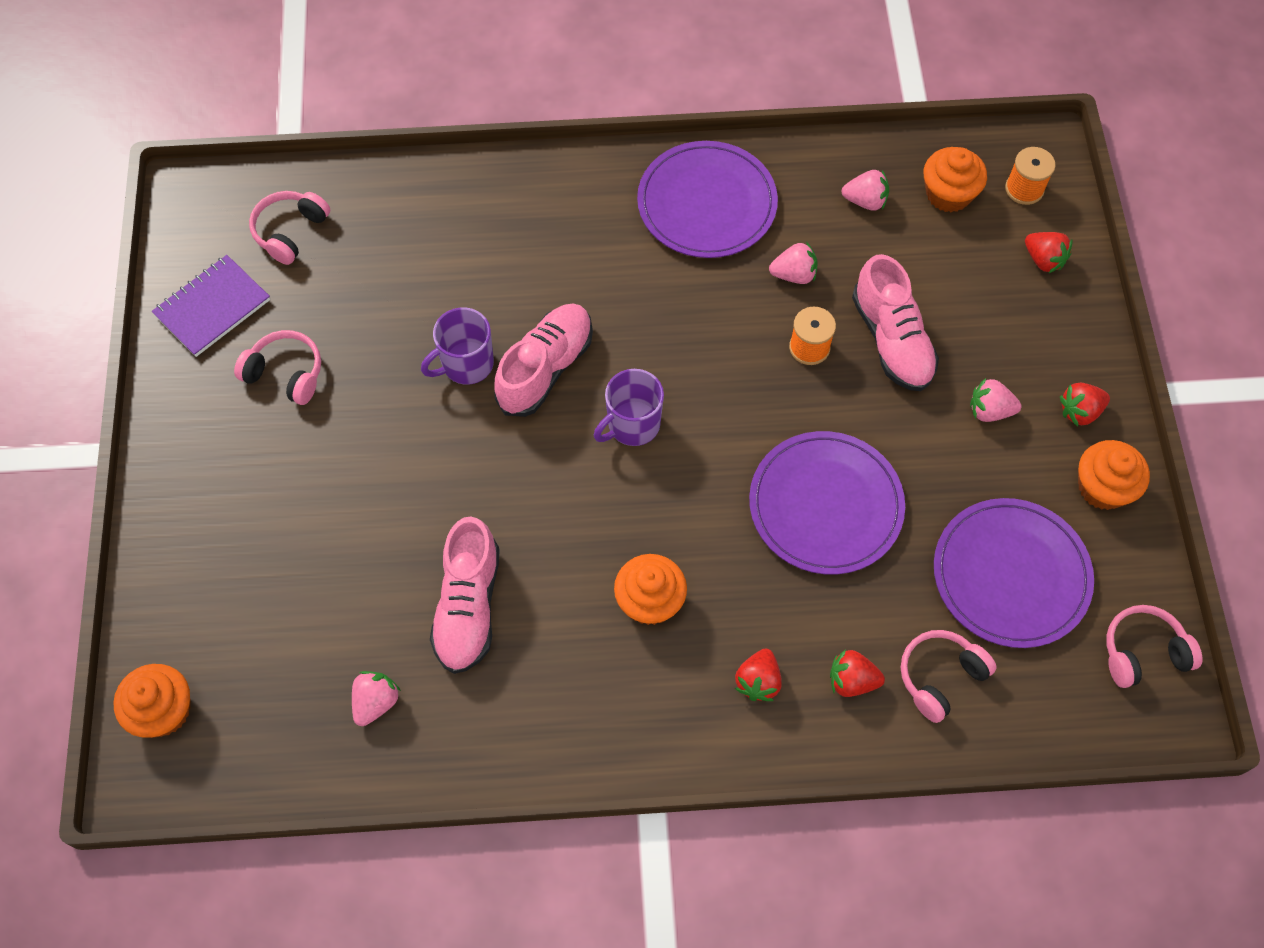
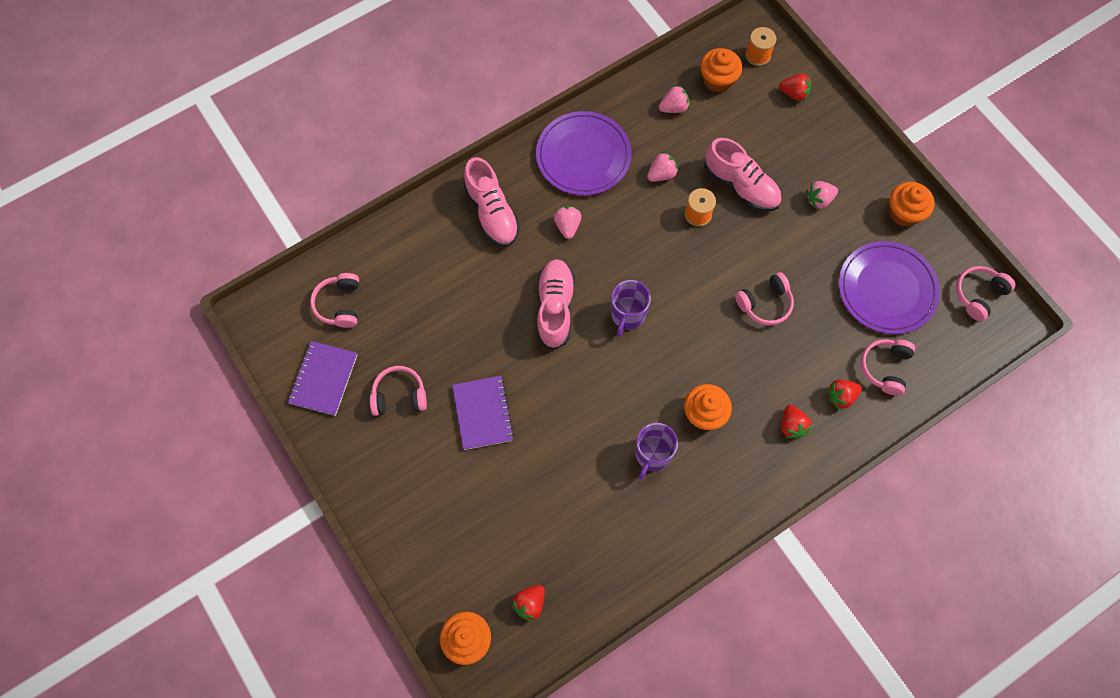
camera: 30 degrees left, 5 degrees up
pink strawberry [352,671,401,726] -> pink strawberry moved to [554,206,582,239]
purple mug [421,307,494,385] -> purple mug moved to [635,423,678,480]
pink shoe [430,516,500,674] -> pink shoe moved to [463,157,520,247]
purple plate [749,431,905,575] -> pink headphones [735,272,794,326]
red strawberry [1060,383,1110,427] -> red strawberry moved to [511,585,545,622]
none -> purple notebook [452,376,514,450]

